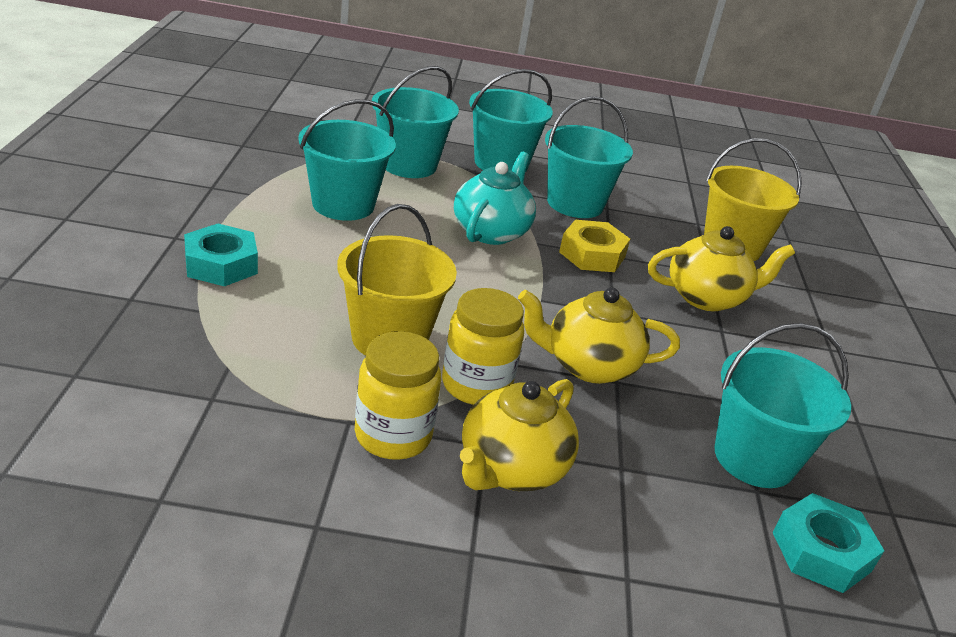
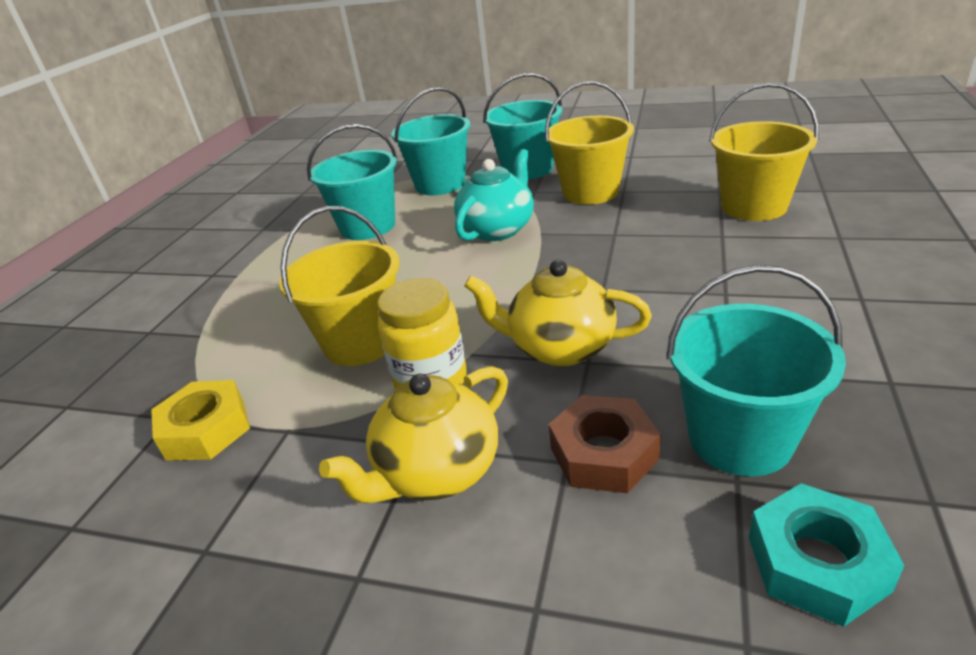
camera: 20 degrees right, 0 degrees up
turquoise nut [184,224,258,286] -> none
yellow jar [355,331,441,460] -> none
turquoise bucket [545,96,633,218] -> yellow bucket [545,81,634,205]
yellow nut [559,220,630,272] -> yellow nut moved to [151,380,250,460]
yellow teapot [648,226,795,311] -> none
none -> brown nut [549,395,661,493]

